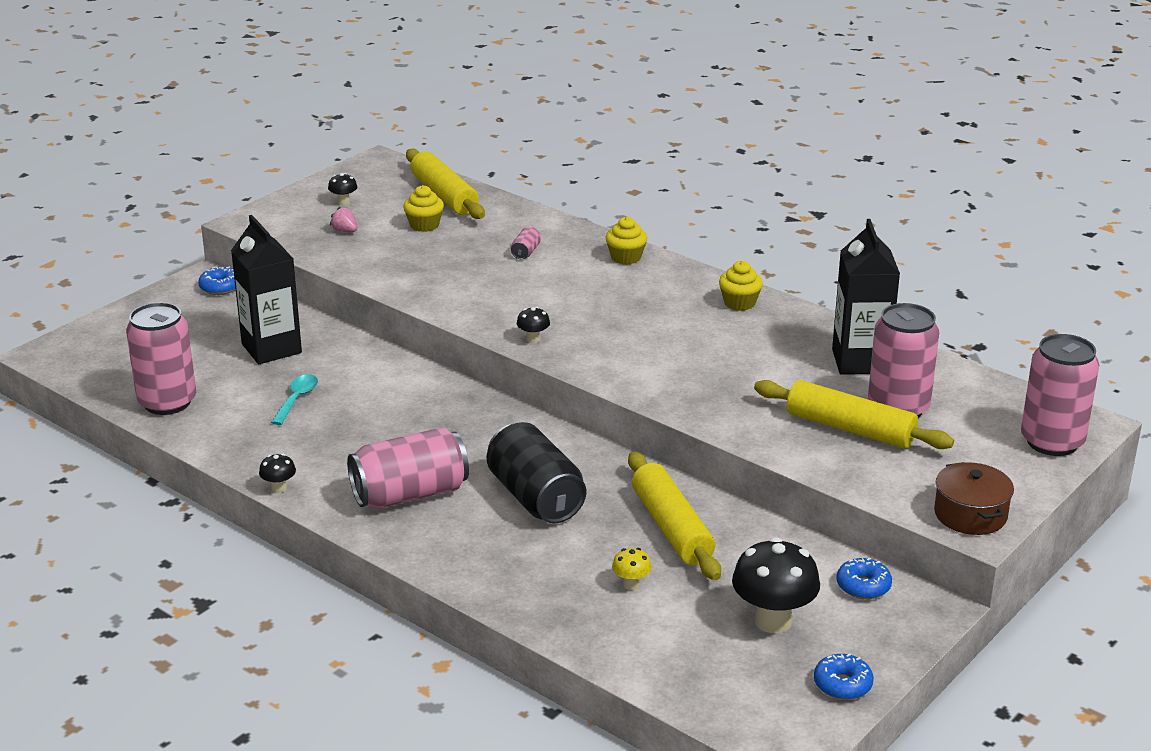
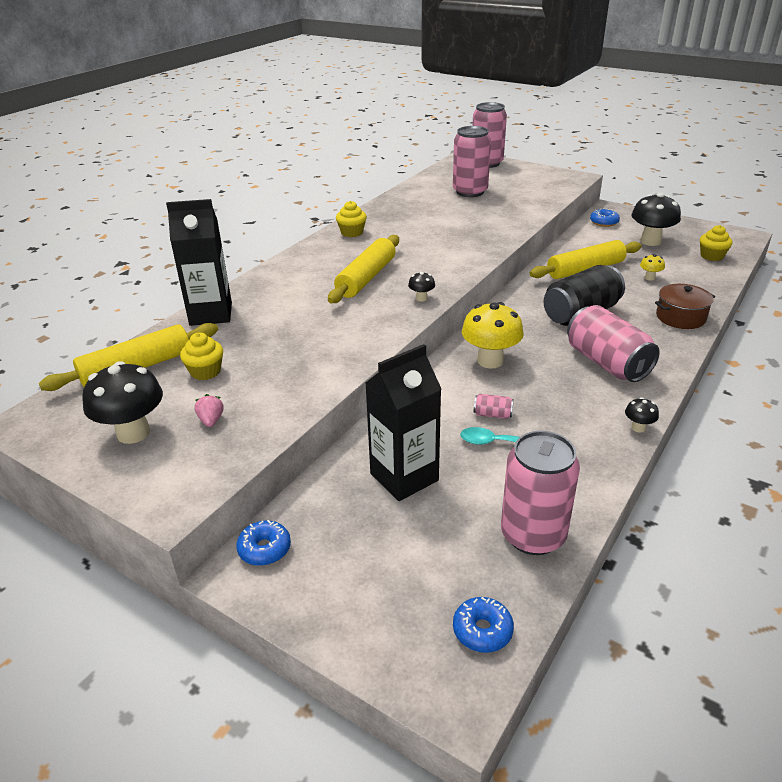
camera: 95 degrees left, 5 degrees up
black mushroom [328,173,357,205] -> black mushroom [82,361,163,444], size x2.14
pink strawberry [330,207,358,232] -> pink strawberry turned 135 degrees clockwise [195,394,224,427]
pink can [511,227,541,259] -> pink can moved to [474,394,514,419]
yellow cupcake [605,217,647,265] -> yellow cupcake moved to [700,225,732,261]
yellow rolling pin [754,380,954,449] -> yellow rolling pin moved to [328,235,399,303]
blue donut [814,653,874,700] -> blue donut moved to [453,597,514,653]
black carton [832,219,900,375] -> black carton moved to [166,199,232,326]
brown pot [934,462,1014,535] -> brown pot moved to [655,284,715,329]
none -> yellow mushroom [462,302,524,368]

